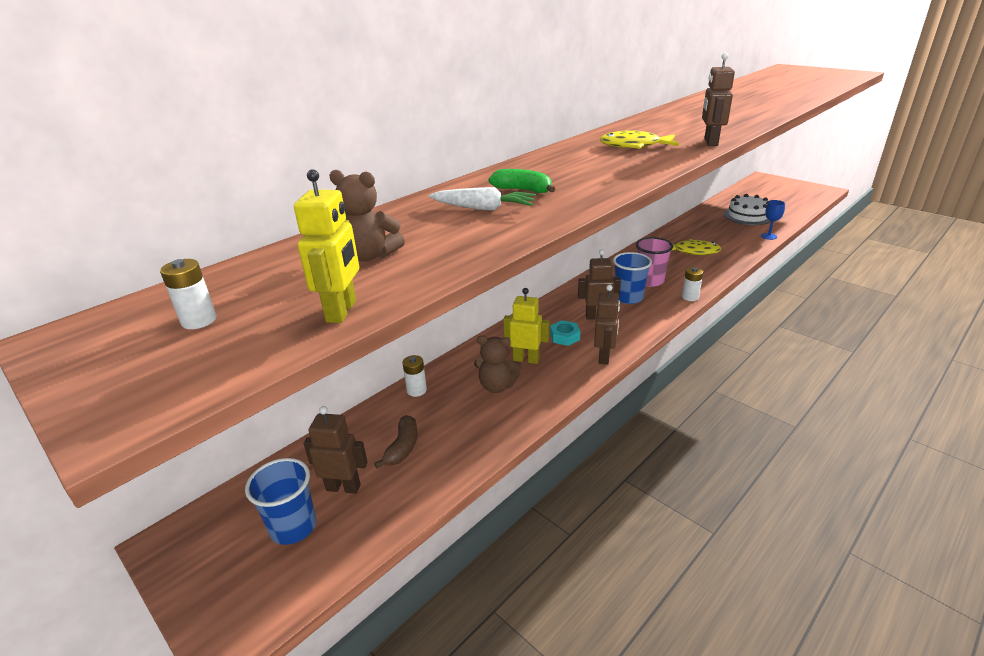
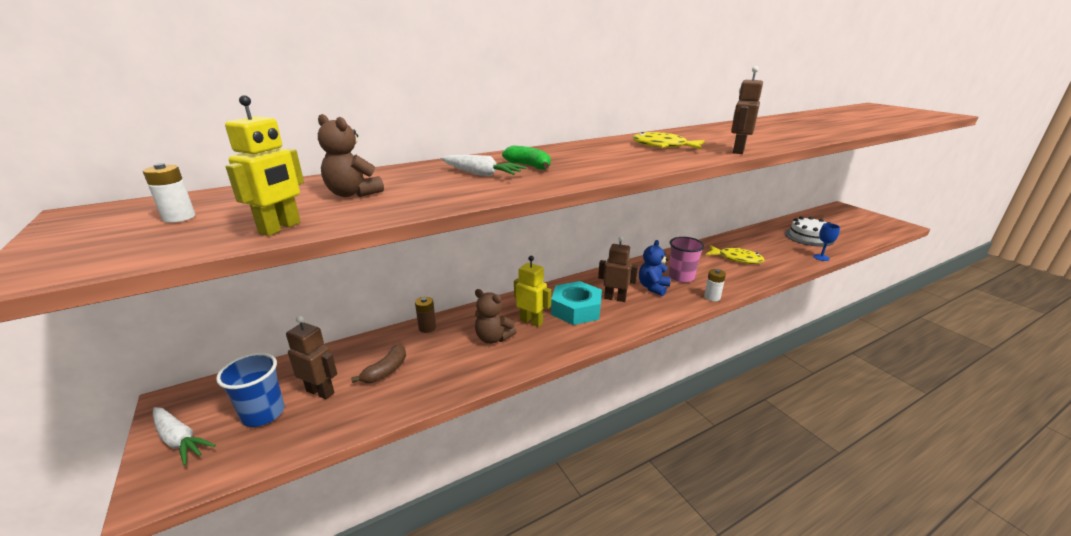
camera: 15 degrees right, 5 degrees down
white battery [402,355,427,397] -> brown battery [415,297,436,333]
turquoise nut [550,320,580,346] -> turquoise nut [551,281,602,325], size x1.91
brown robot [594,285,620,364] -> none
blue cup [613,252,652,304] -> blue teddy bear [639,240,671,296]
none -> white carrot [153,407,216,466]

